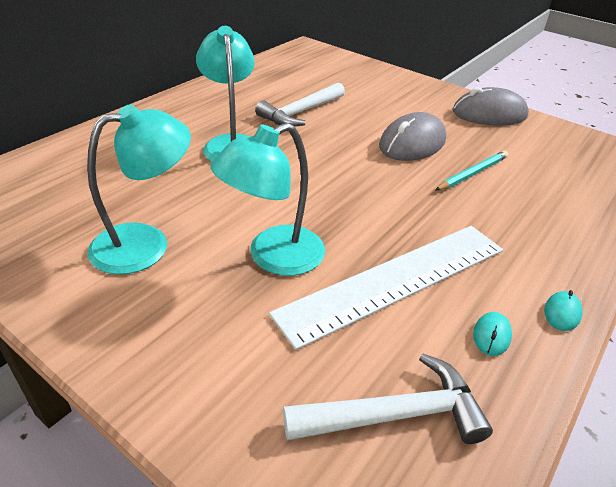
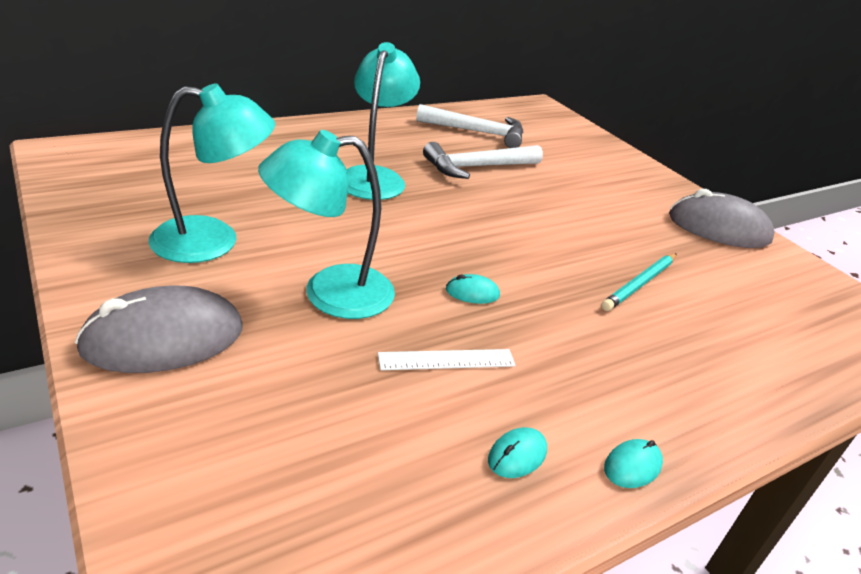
camera: 20 degrees right, 5 degrees down
white ruler [269,226,503,350] -> white ruler [378,349,516,370], size x0.42
white hammer [283,353,493,444] -> white hammer moved to [416,104,524,148]
grey mouse [379,112,446,161] -> grey mouse moved to [75,286,243,373]
turquoise pencil [435,151,508,190] -> turquoise pencil turned 150 degrees clockwise [601,253,677,311]
none -> turquoise mouse [446,274,500,304]

